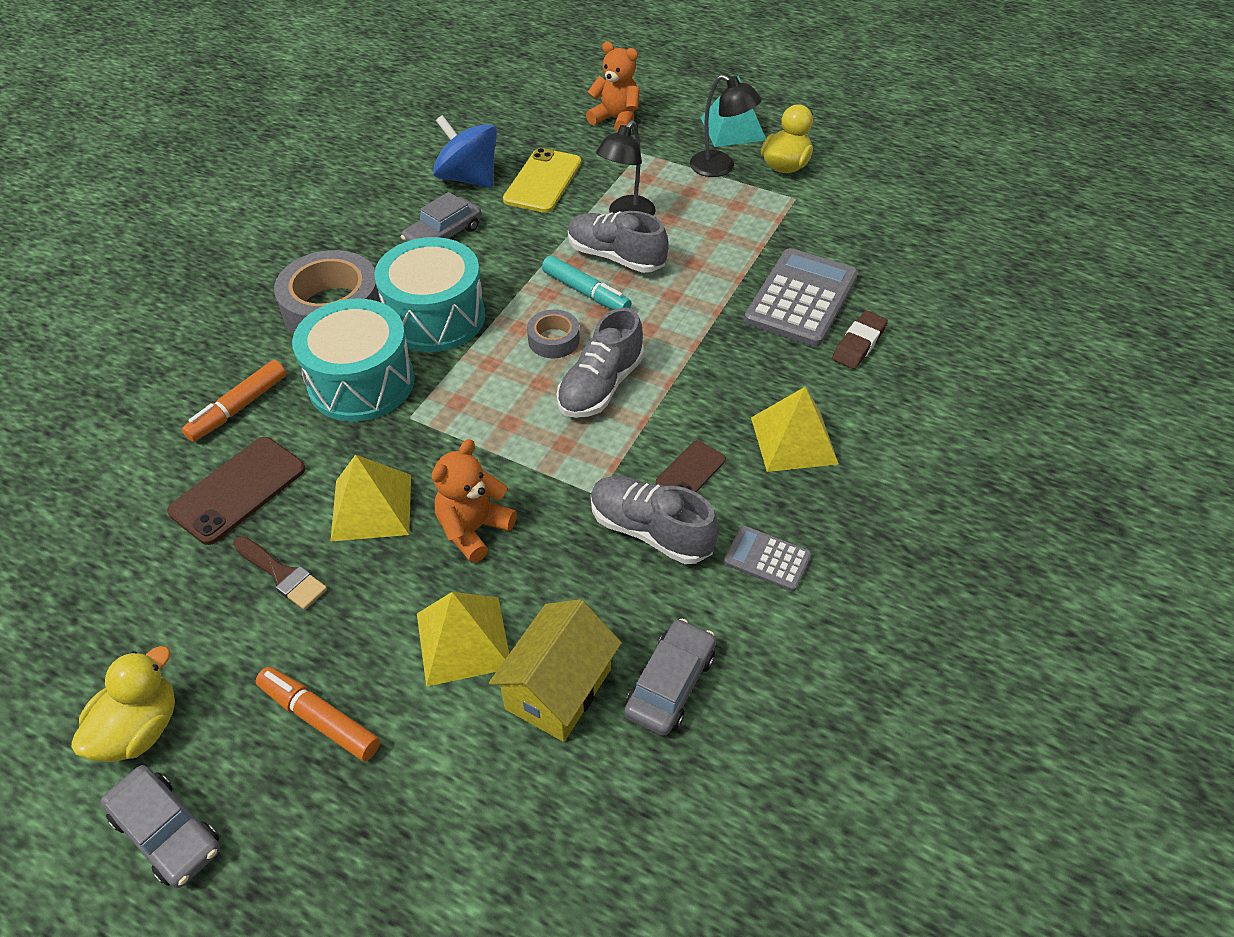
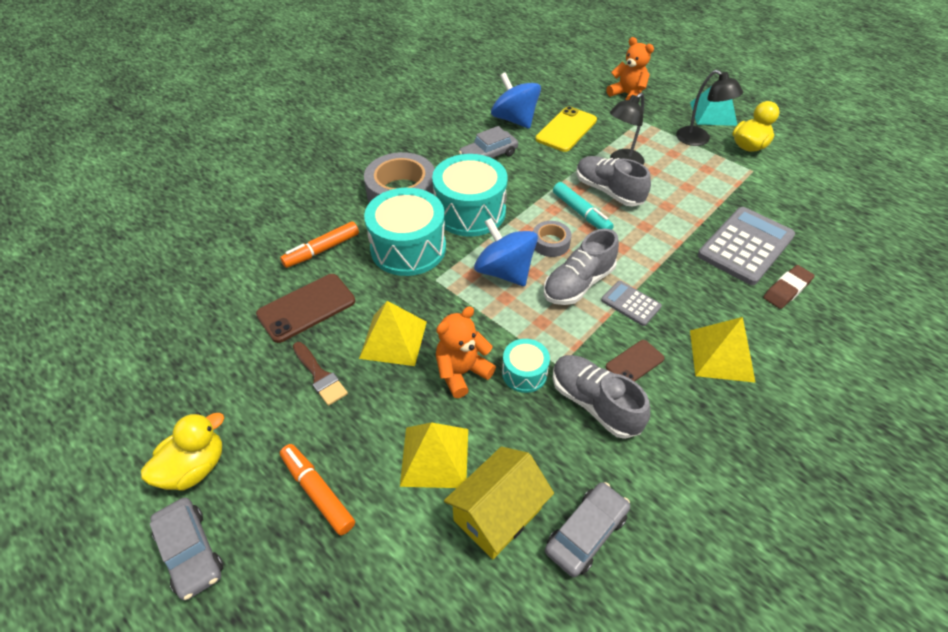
camera: 15 degrees right, 0 degrees up
grey calculator [724,526,811,592] -> grey calculator moved to [601,281,662,326]
none -> blue spinning top [474,218,538,286]
none -> turquoise drum [502,339,550,393]

